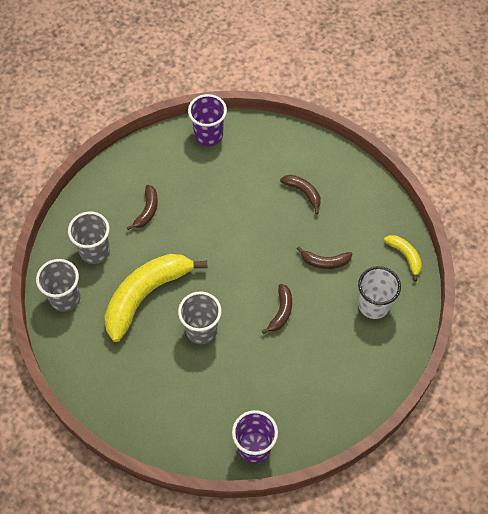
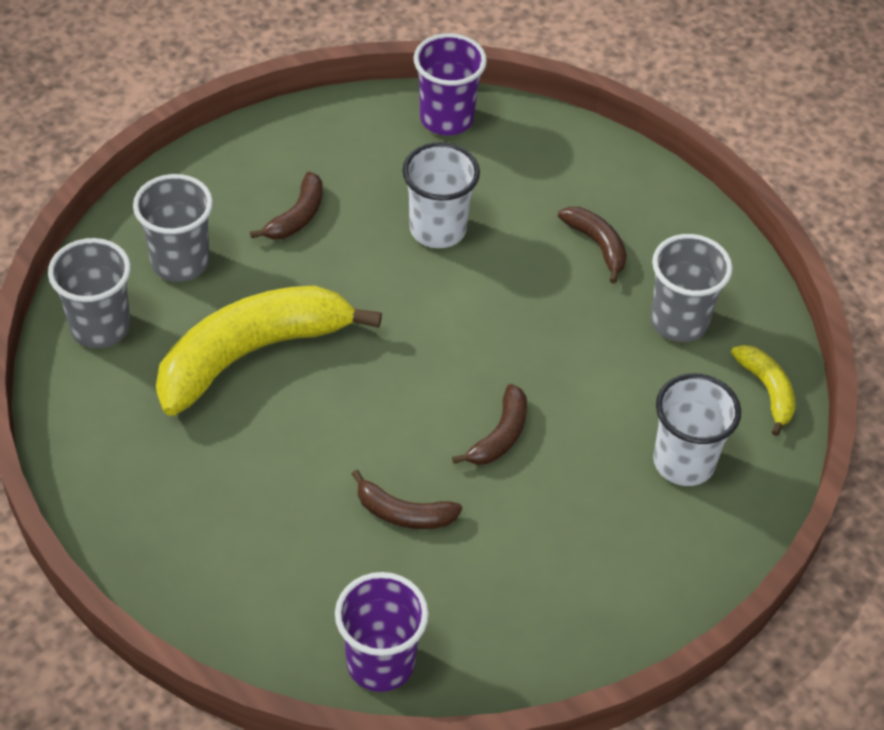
camera: 10 degrees right, 10 degrees down
grey cup [178,292,221,344] -> grey cup moved to [650,234,733,342]
brown banana [296,246,352,269] -> brown banana moved to [352,470,462,529]
none -> white cup [402,142,480,248]

